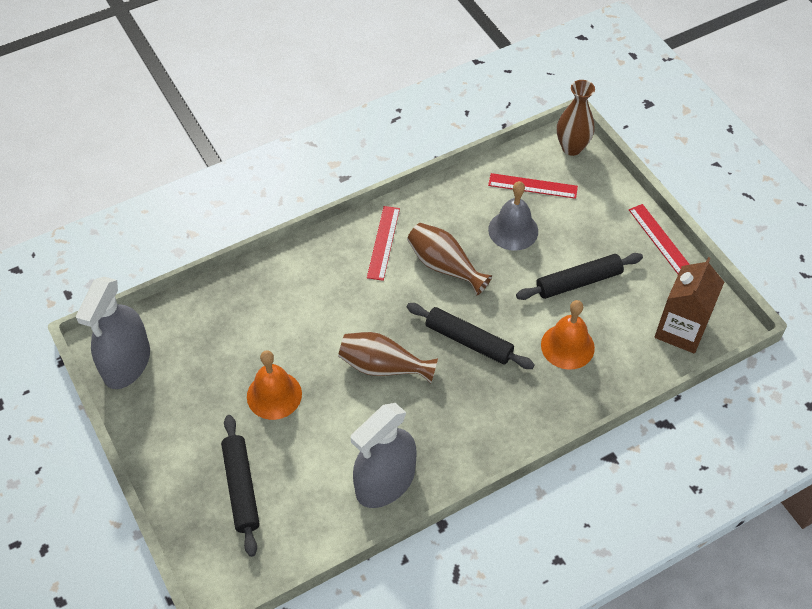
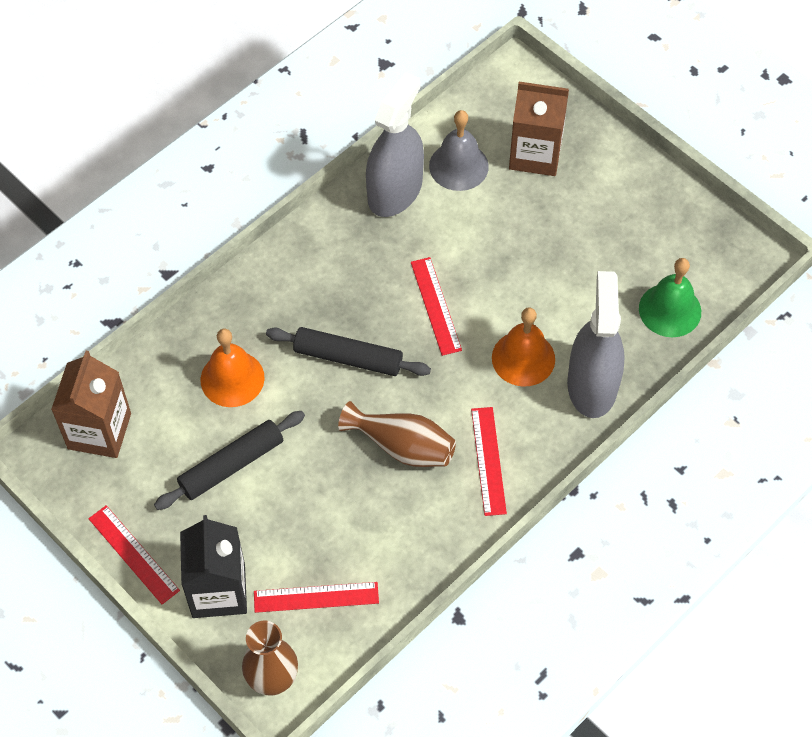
camera: 165 degrees right, 5 degrees up
grey spray bottle [76,277,150,389] -> grey spray bottle moved to [567,271,625,418]
black rolling pin [221,415,260,557] -> brown carton [509,82,569,176]
orange bell [247,350,302,420] -> orange bell moved to [492,307,555,386]
brown vase [338,332,438,384] -> red ruler [411,257,462,356]
grey bell [488,181,538,251] -> grey bell moved to [429,110,489,191]
none -> black carton [180,515,247,618]
none -> green bell [639,258,701,337]

